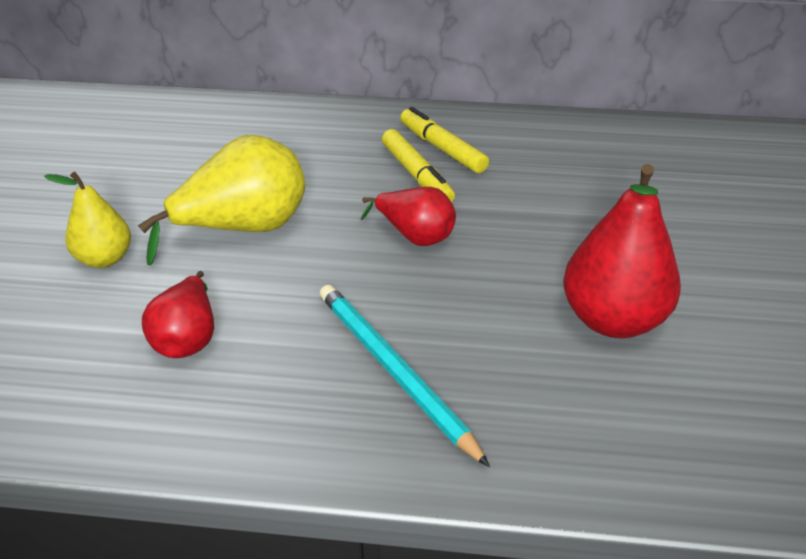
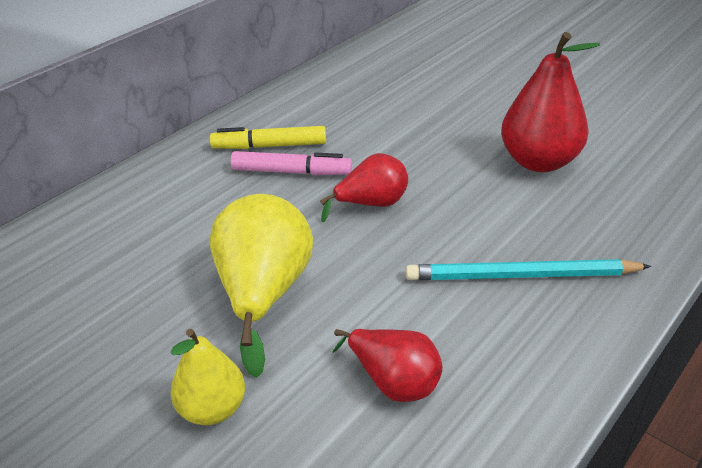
camera: 55 degrees left, 0 degrees up
yellow marker [382,129,455,202] -> pink marker [230,151,352,175]

